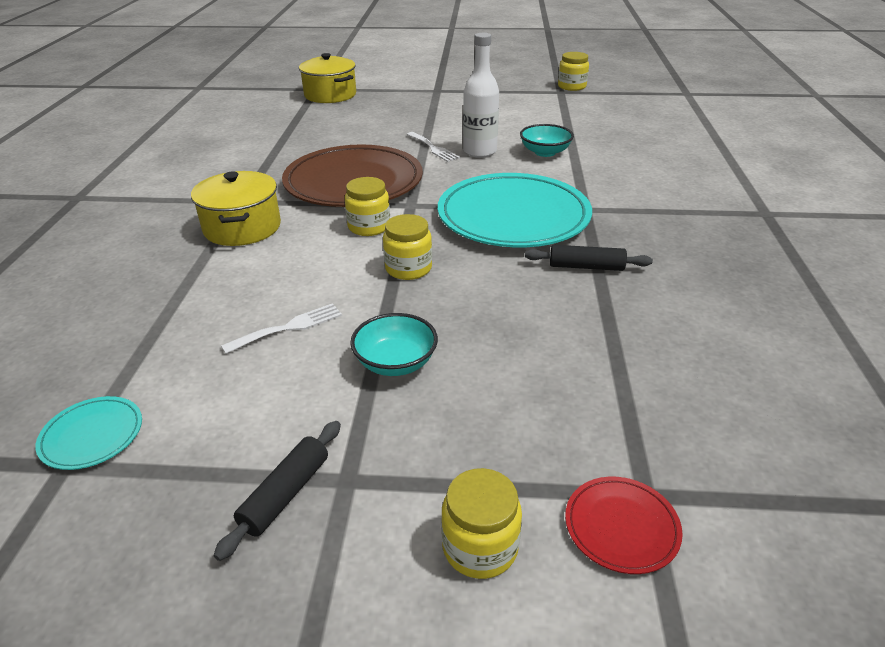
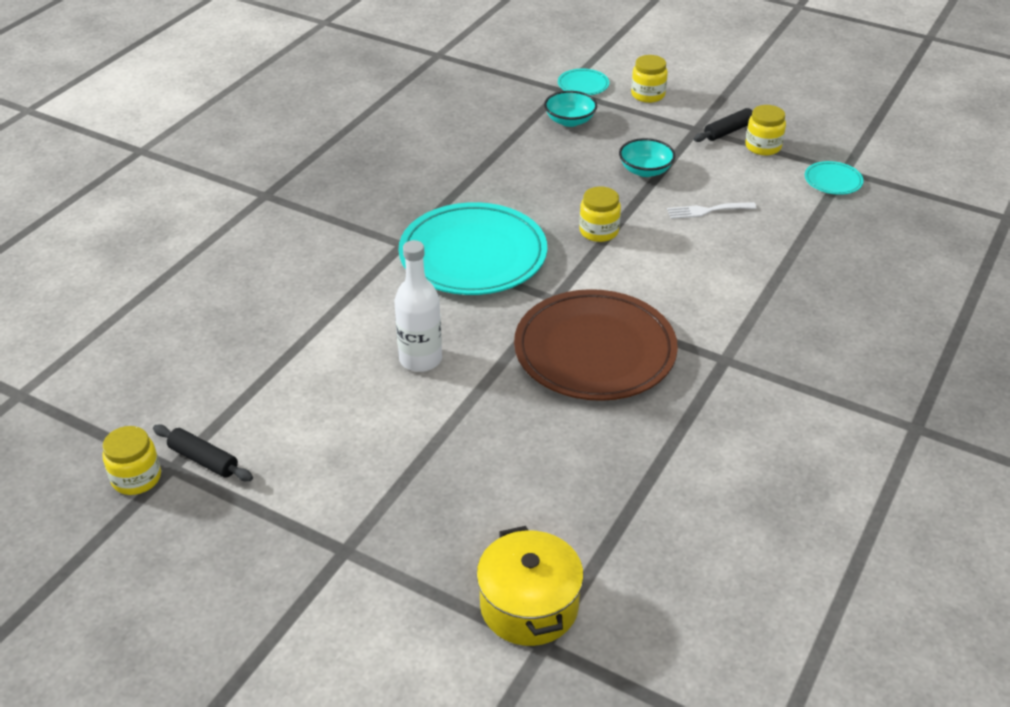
camera: 155 degrees left, 5 degrees up
yellow pot [191,171,281,246] -> none
yellow jar [345,177,390,236] -> yellow jar moved to [745,105,786,155]
white fork [406,132,460,162] -> none
turquoise bowl [520,124,574,157] -> turquoise bowl moved to [544,91,597,127]
black rolling pin [525,245,653,271] -> black rolling pin moved to [153,424,253,481]
red plate [565,477,683,574] -> turquoise plate [558,69,609,95]

